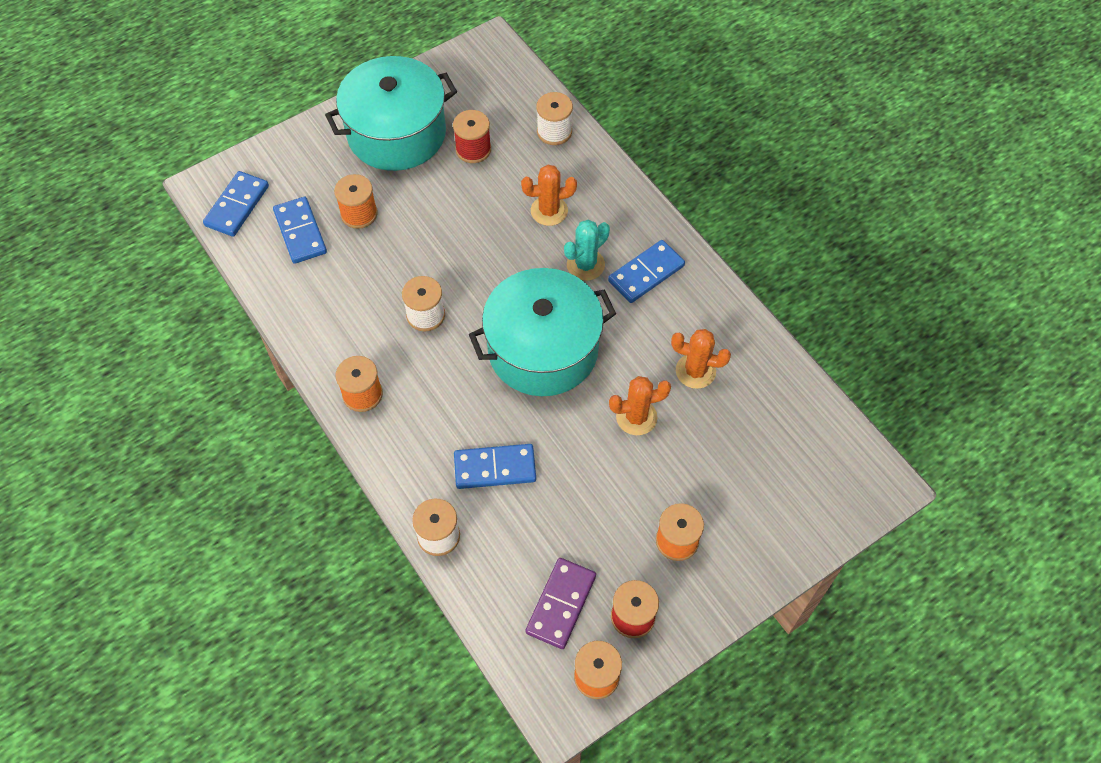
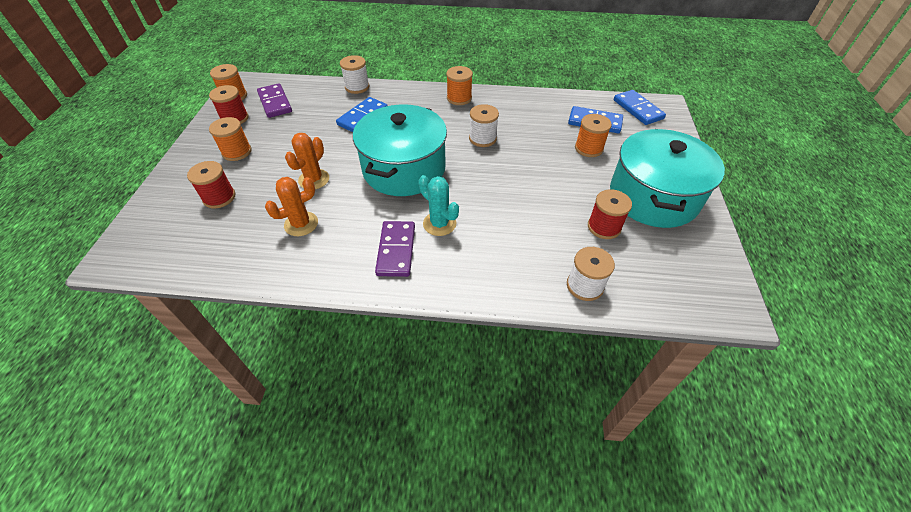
camera: 130 degrees right, 10 degrees down
orange cactus [521,165,577,226] -> none
turquoise cactus [564,220,610,281] -> turquoise cactus turned 45 degrees counterclockwise [418,175,459,236]
blue domino [608,240,685,303] -> purple domino [375,221,415,277]
none -> red spool [187,161,236,209]

